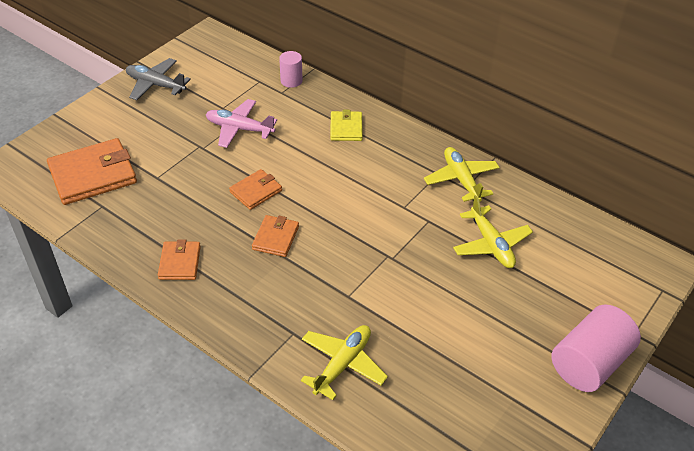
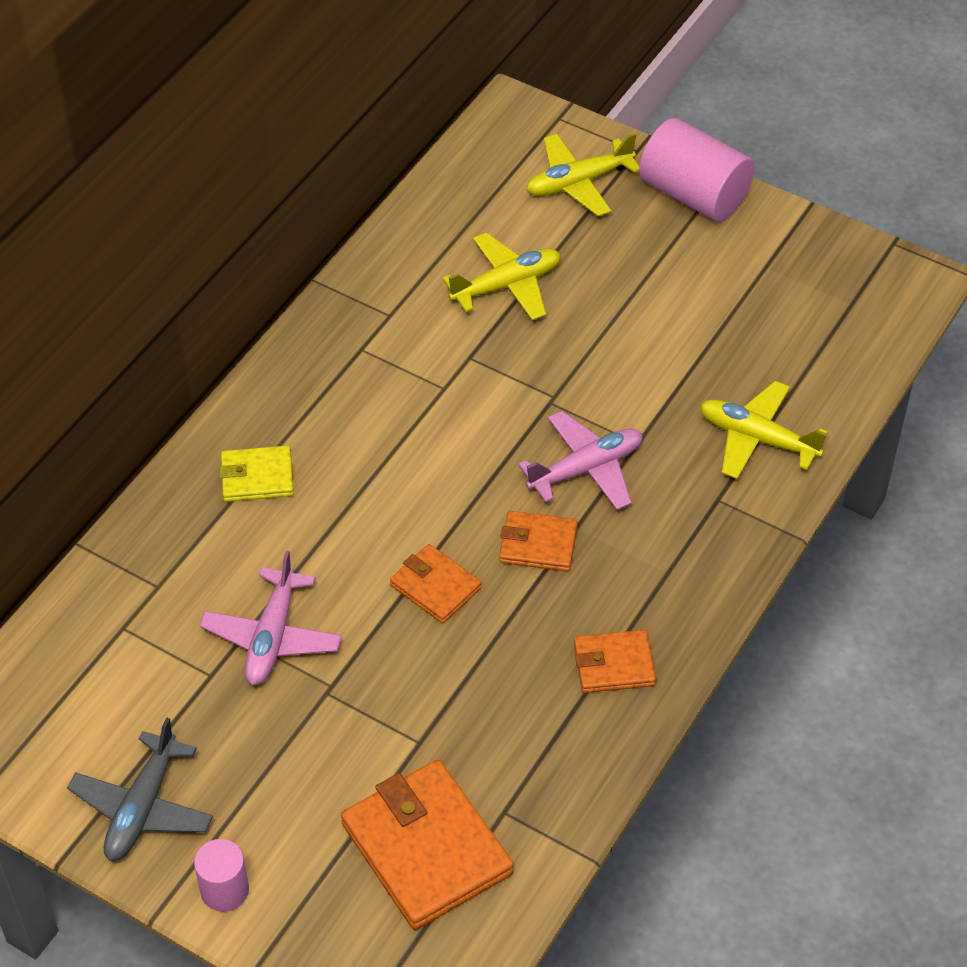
camera: 95 degrees left, 5 degrees up
pink cylinder [279,51,303,88] -> pink cylinder moved to [194,839,249,912]
yellow plane [424,147,500,202] -> yellow plane moved to [526,133,639,216]
none -> pink plane [518,411,643,510]

